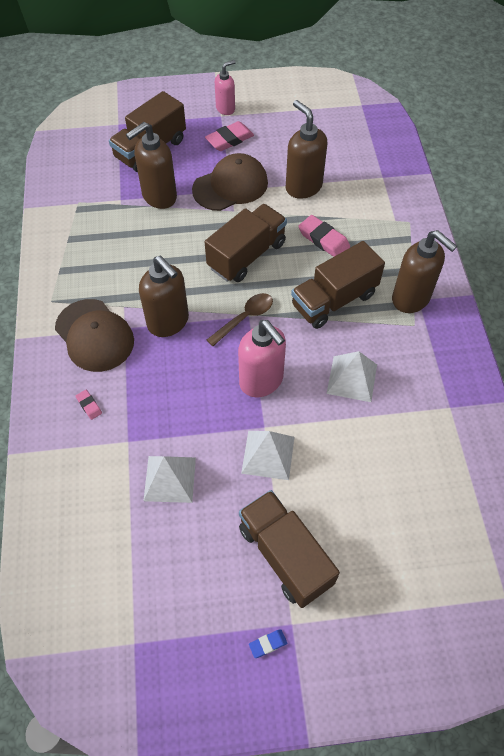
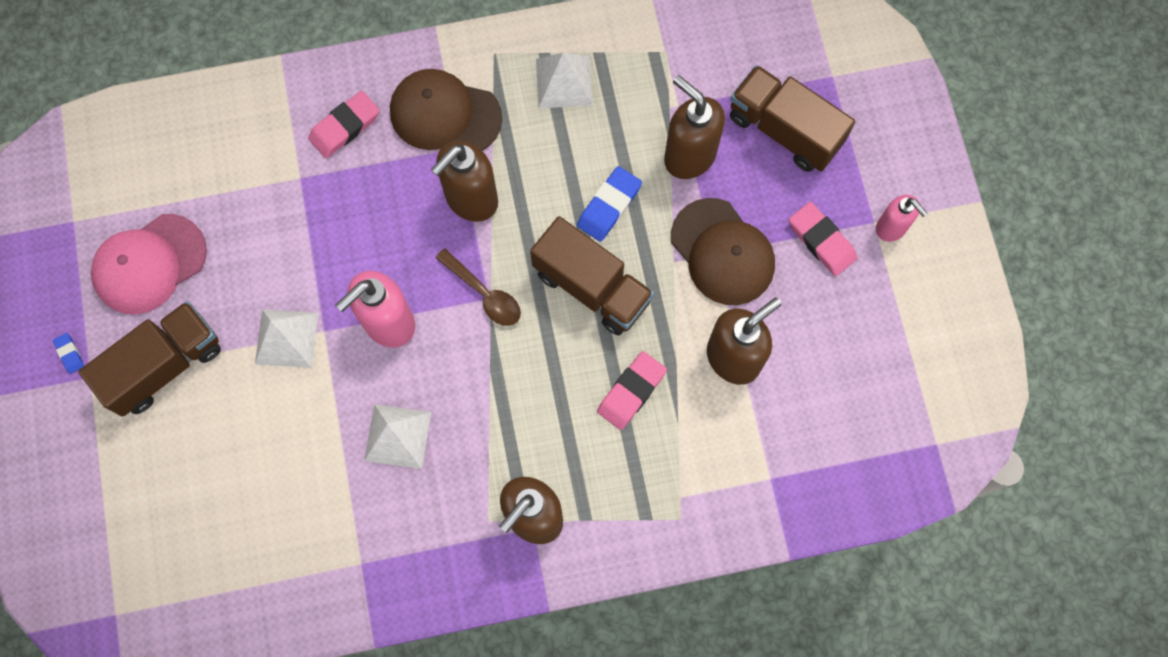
camera: 85 degrees right, 15 degrees up
brown cap [55,299,134,372] -> brown cap turned 60 degrees clockwise [390,69,502,151]
pink eraser [76,390,102,420] -> pink eraser [308,91,380,158], size x1.96
white pyramid [143,456,196,503] -> white pyramid moved to [536,53,593,108]
brown truck [291,241,385,329] -> none
none -> pink cap [91,214,207,314]
none -> blue eraser [577,166,642,242]

